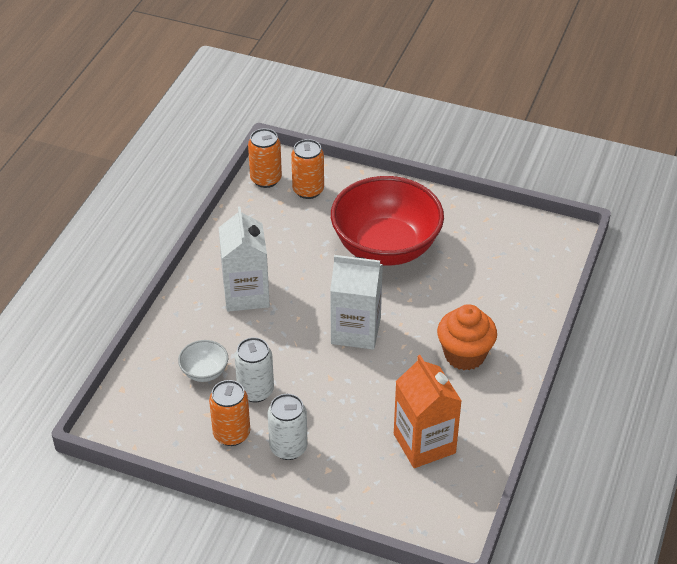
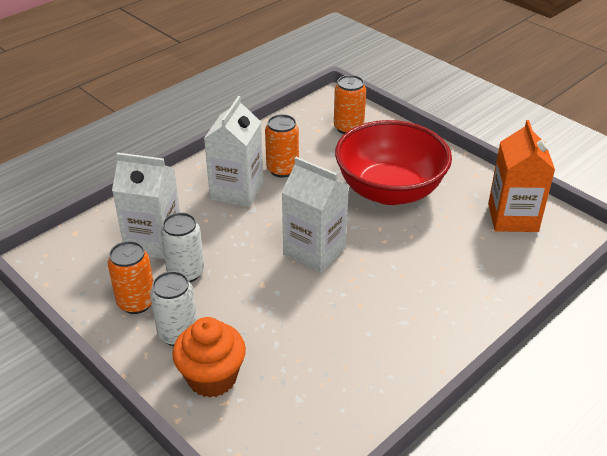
camera: 25 degrees right, 5 degrees down
white bowl [178,340,228,382] -> white carton [112,152,180,259]
orange can [248,128,282,188] -> orange can moved to [265,114,299,178]
orange carton [394,355,462,468] -> orange carton moved to [488,120,555,232]
orange cupcake [437,304,497,370] -> orange cupcake moved to [172,317,246,397]

